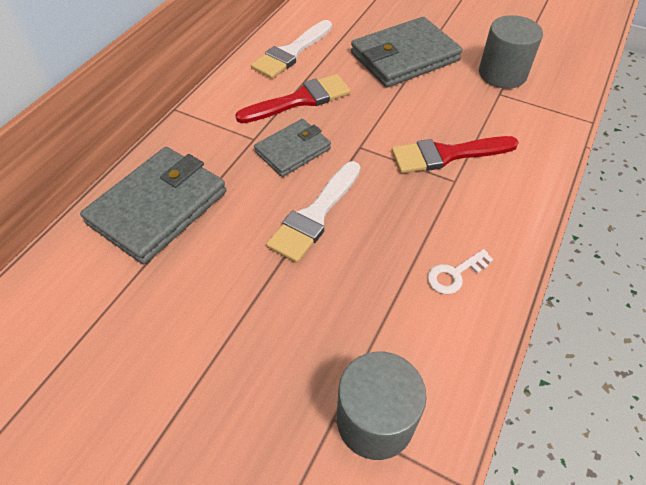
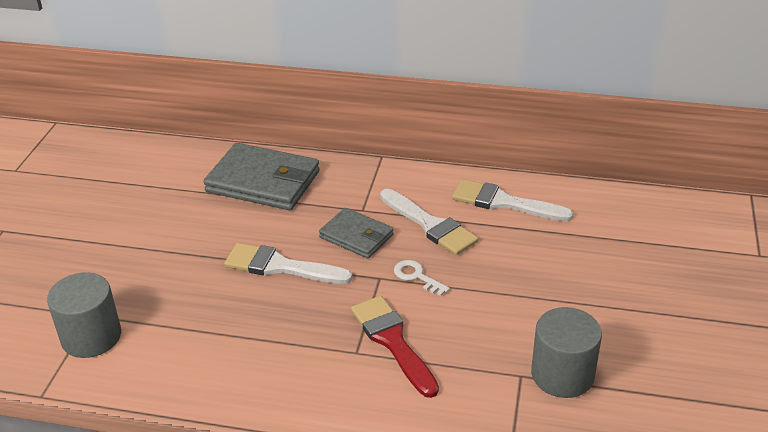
camera: 75 degrees right, 15 degrees down
red brush [235,74,351,123] -> white brush [380,189,478,255]
grey wallet [351,17,463,88] -> none
white key [427,249,493,294] -> white key moved to [394,260,450,296]

